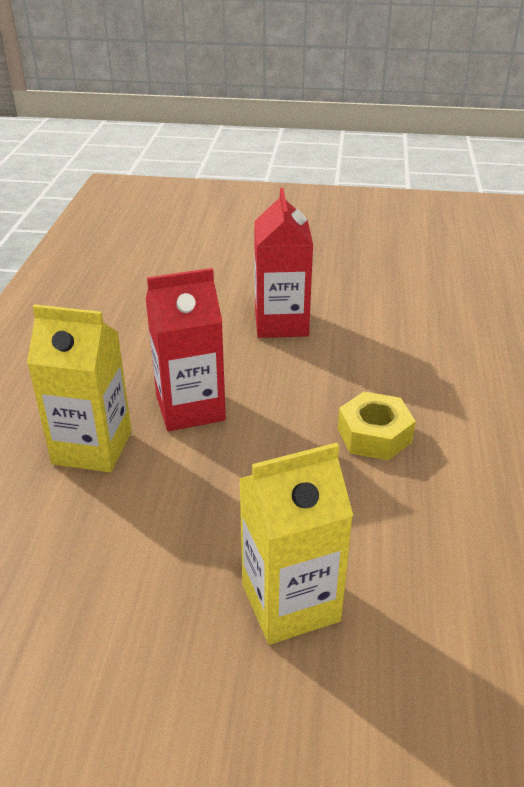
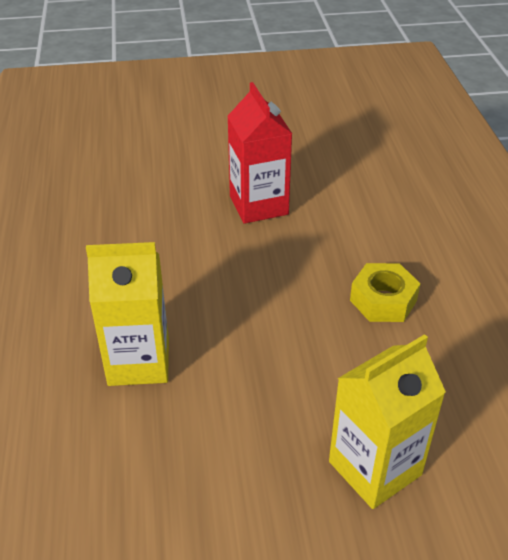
camera: 15 degrees left, 5 degrees up
red carton [146,268,226,431] -> none

